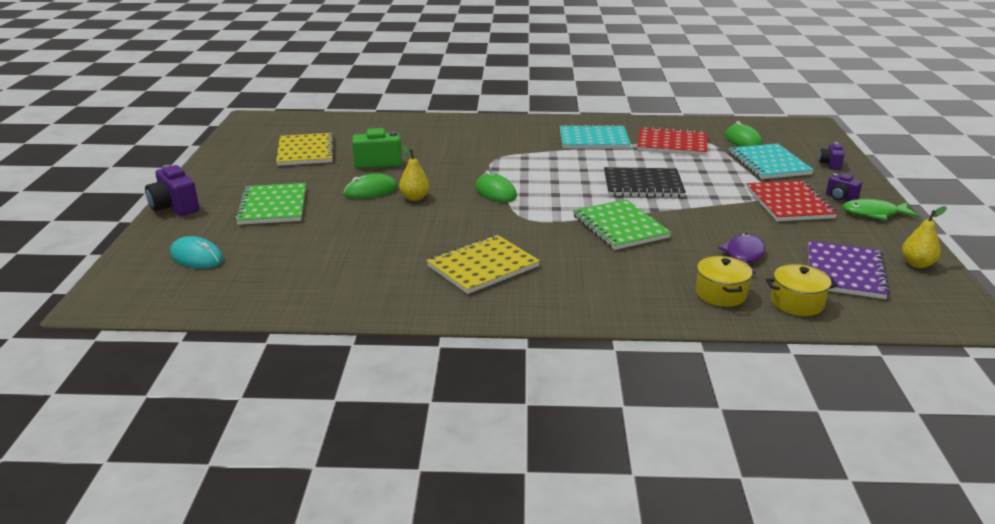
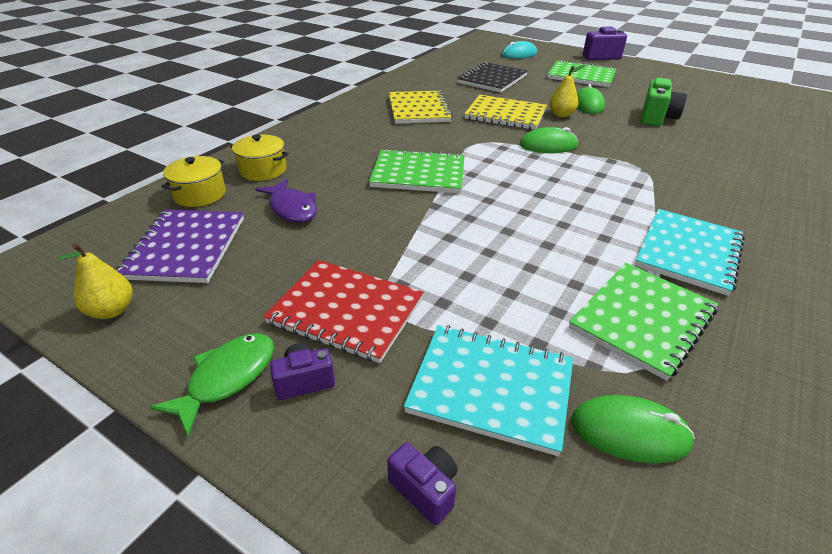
camera: 120 degrees right, 10 degrees up
yellow notebook [276,133,335,166] -> yellow notebook moved to [464,95,547,130]
black notebook [604,167,686,197] -> black notebook moved to [457,62,528,93]
red notebook [637,127,708,156] -> green notebook [569,263,718,381]
purple notebook [808,241,890,299] -> purple notebook turned 45 degrees clockwise [117,210,244,283]

